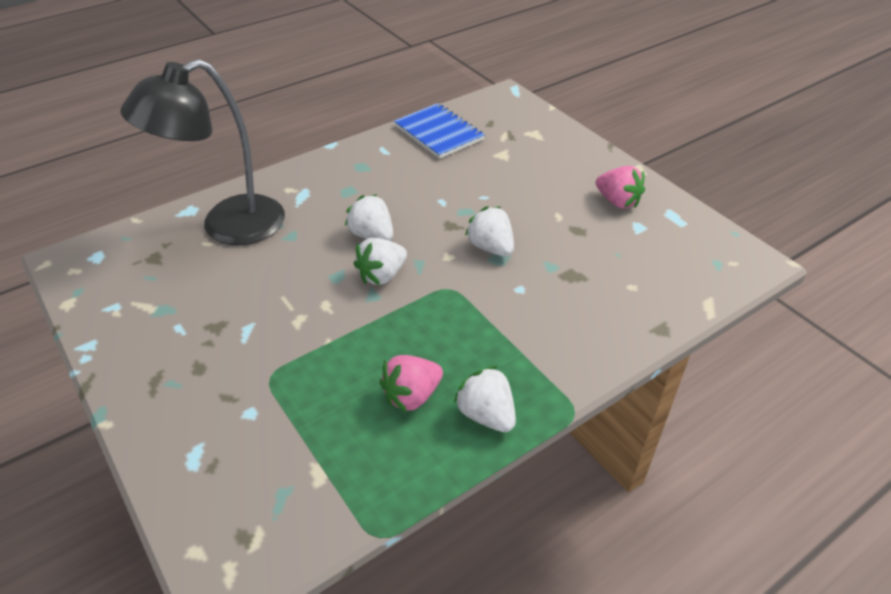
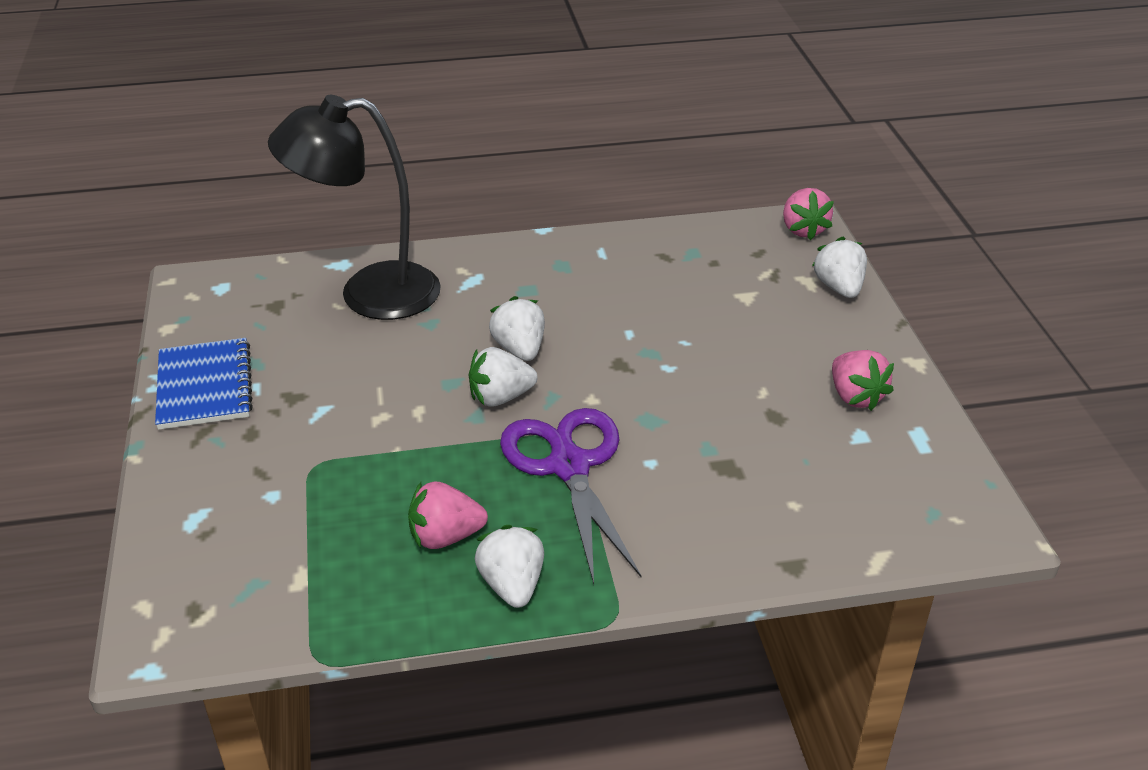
camera: 25 degrees right, 5 degrees down
blue notebook [394,103,485,159] -> blue notebook moved to [155,338,253,430]
white strawberry [465,206,514,256] -> white strawberry moved to [812,237,867,298]
none -> purple scissors [500,408,641,584]
none -> pink strawberry [783,188,834,241]

